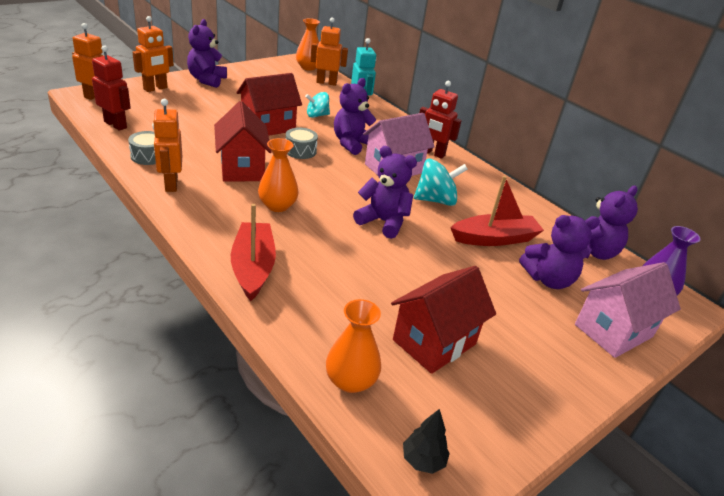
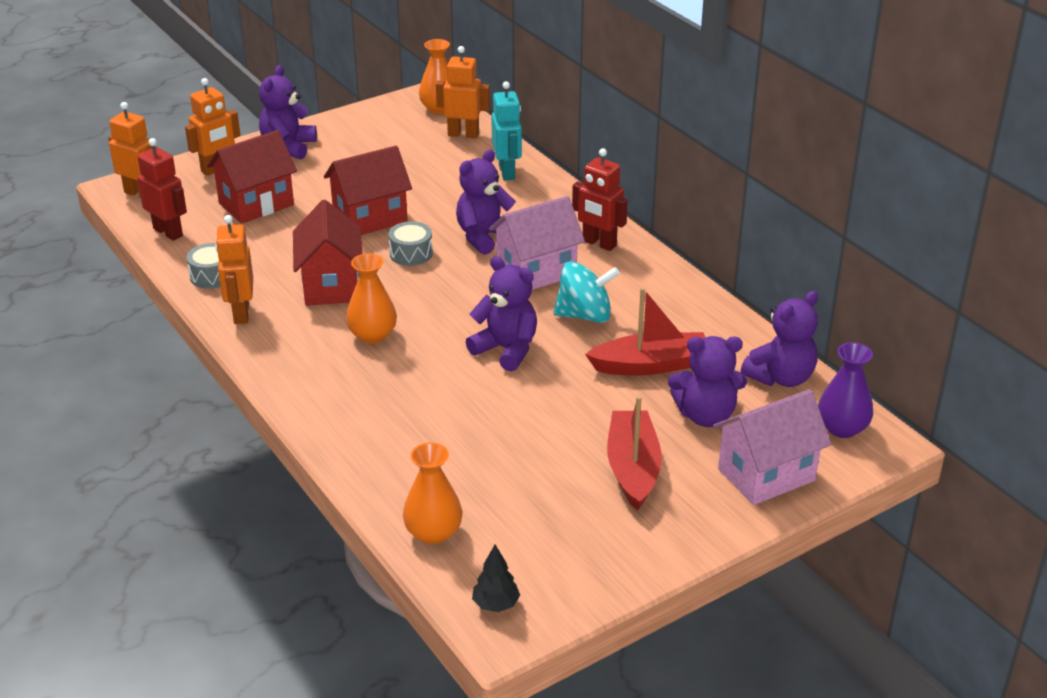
camera: 10 degrees right, 0 degrees up
red boat [231,204,276,301] -> red boat moved to [607,396,662,511]
turquoise spinning top [305,92,330,118] -> none
red house [391,266,496,374] -> red house moved to [207,130,297,224]

